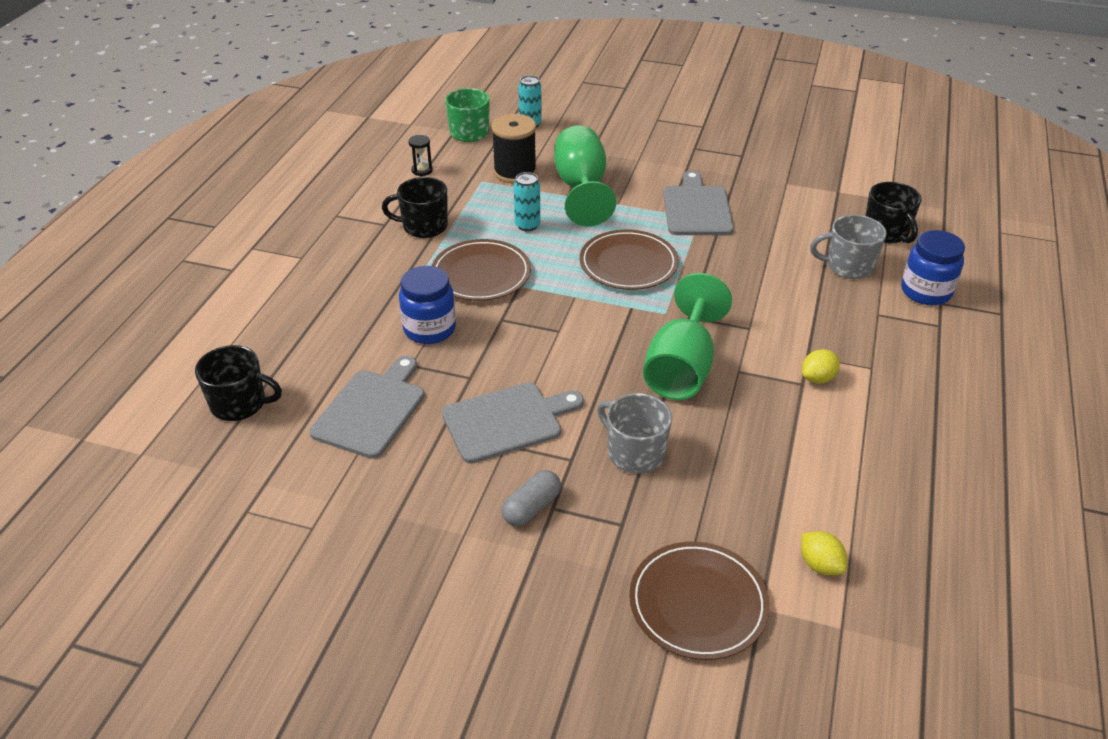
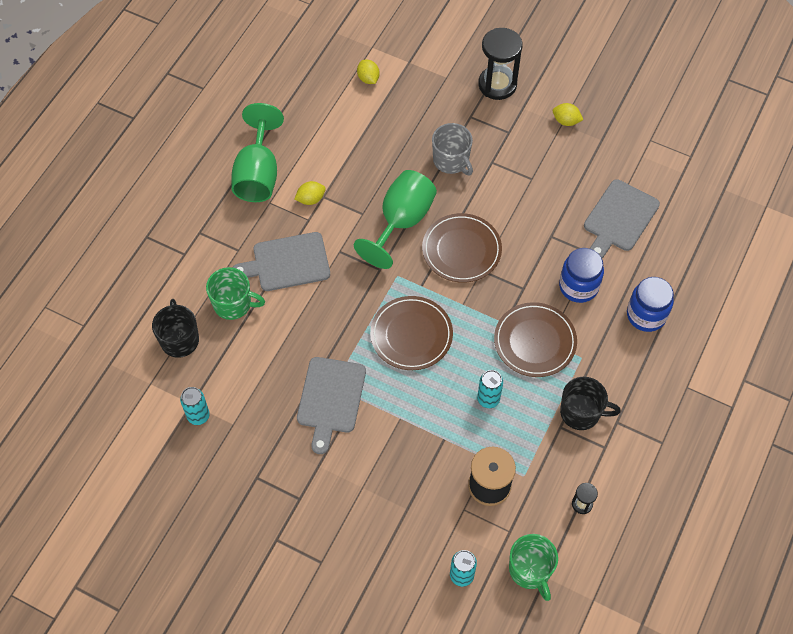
camera: 170 degrees left, 20 degrees up
black mug [195,345,282,421] -> none
grey cutting board [442,383,584,464] -> grey cutting board moved to [232,232,330,291]
grey capsule [502,470,561,526] -> none
green goblet [554,125,616,226] -> green goblet moved to [231,103,284,202]
brown plate [629,541,770,660] -> brown plate moved to [422,213,502,283]
grey mug [810,215,887,279] -> green mug [206,267,265,320]
blue jar [901,230,965,305] -> blue jar moved to [627,277,674,332]
none -> turquoise can [180,387,210,425]
none -> black hourglass [478,28,523,100]
none -> yellow lemon [553,103,583,126]

